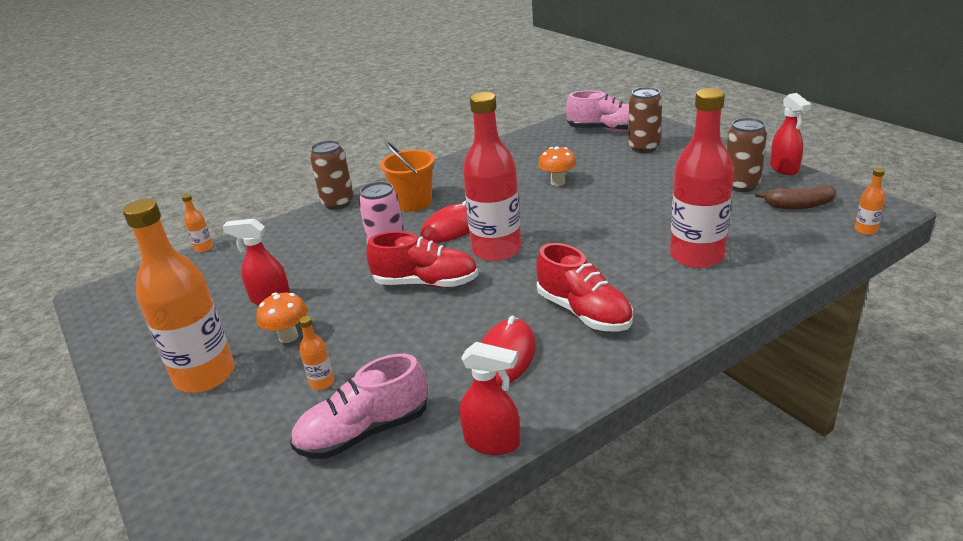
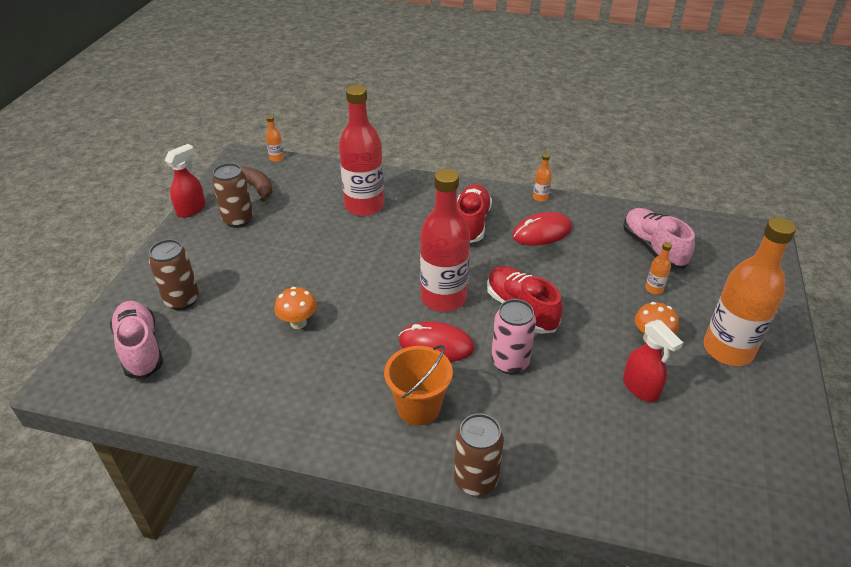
camera: 135 degrees left, 10 degrees up
orange bottle [182,194,213,252] -> orange bottle moved to [533,153,552,202]
pink shoe [290,354,427,459] -> pink shoe turned 135 degrees counterclockwise [623,208,695,268]
red spray bottle [460,342,520,455] -> none

